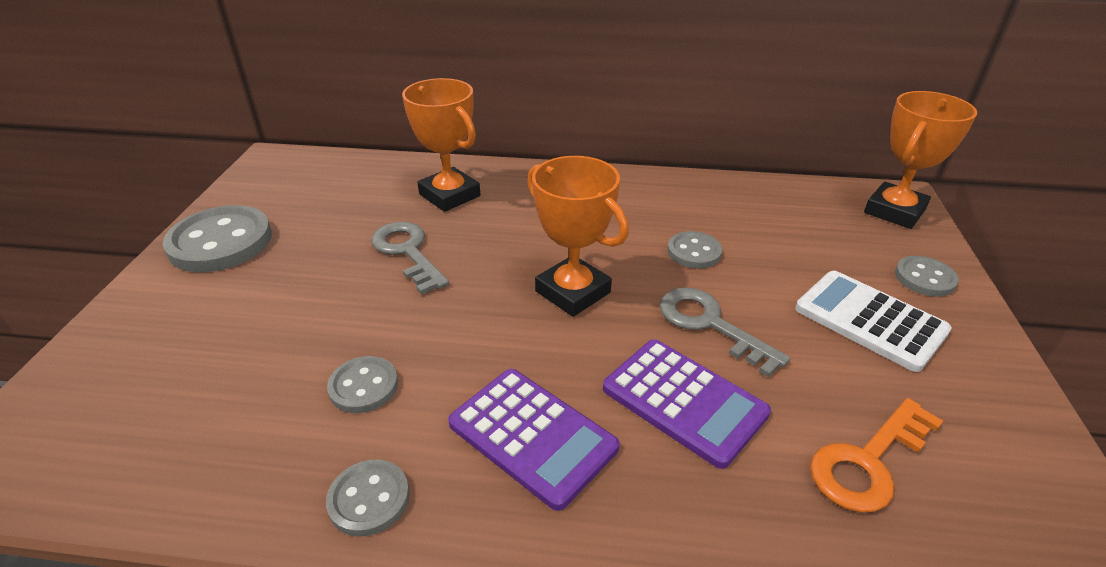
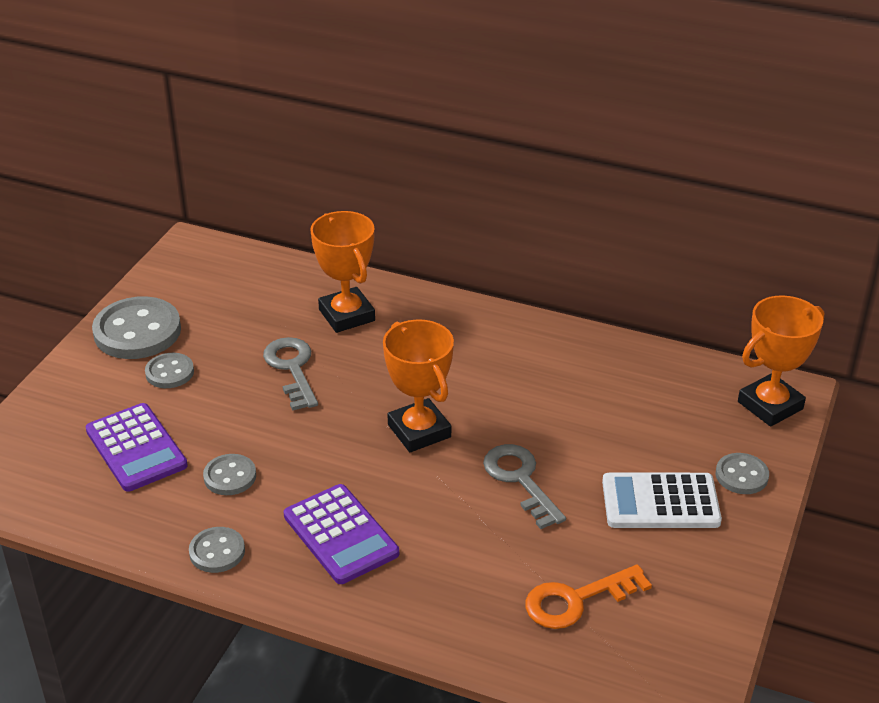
camera: 15 degrees right, 0 degrees up
purple calculator [603,339,771,469] -> purple calculator moved to [86,403,188,492]
grey button [668,231,722,269] -> grey button moved to [145,353,194,388]
white calculator [795,271,952,372] -> white calculator turned 60 degrees counterclockwise [602,473,722,528]

